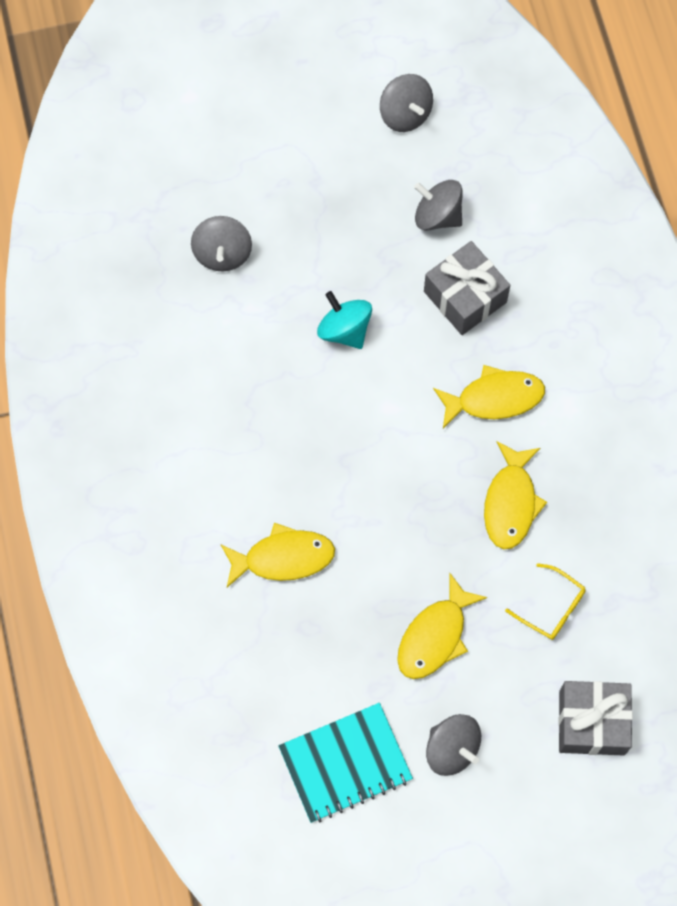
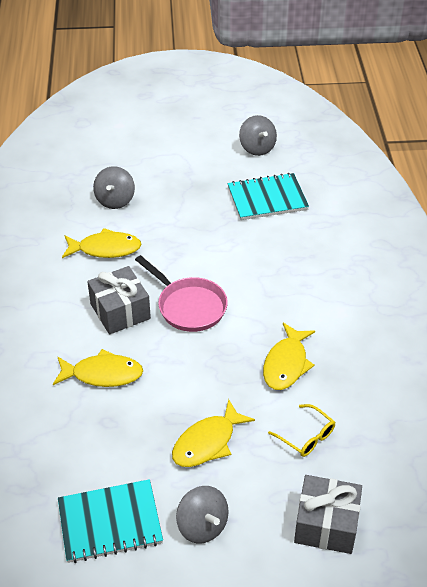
camera: 10 degrees right, 25 degrees down
turquoise spinning top [317,291,372,349] -> none
grey spinning top [414,180,463,230] -> turquoise notebook [228,173,309,220]
grey gift [424,241,510,335] -> grey gift moved to [87,266,151,335]
yellow fish [433,365,545,428] -> yellow fish moved to [62,228,141,258]
none -> pink pan [135,255,228,332]

